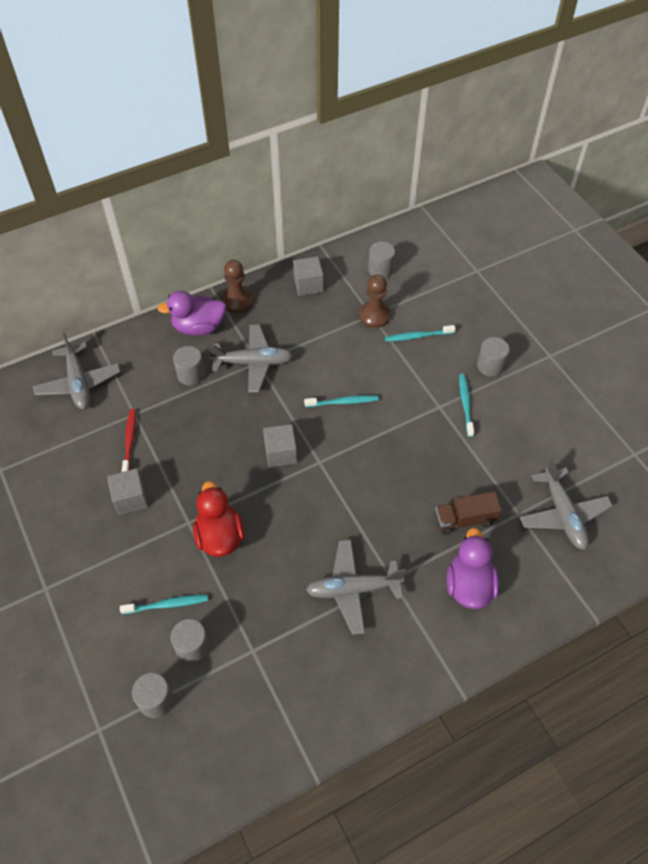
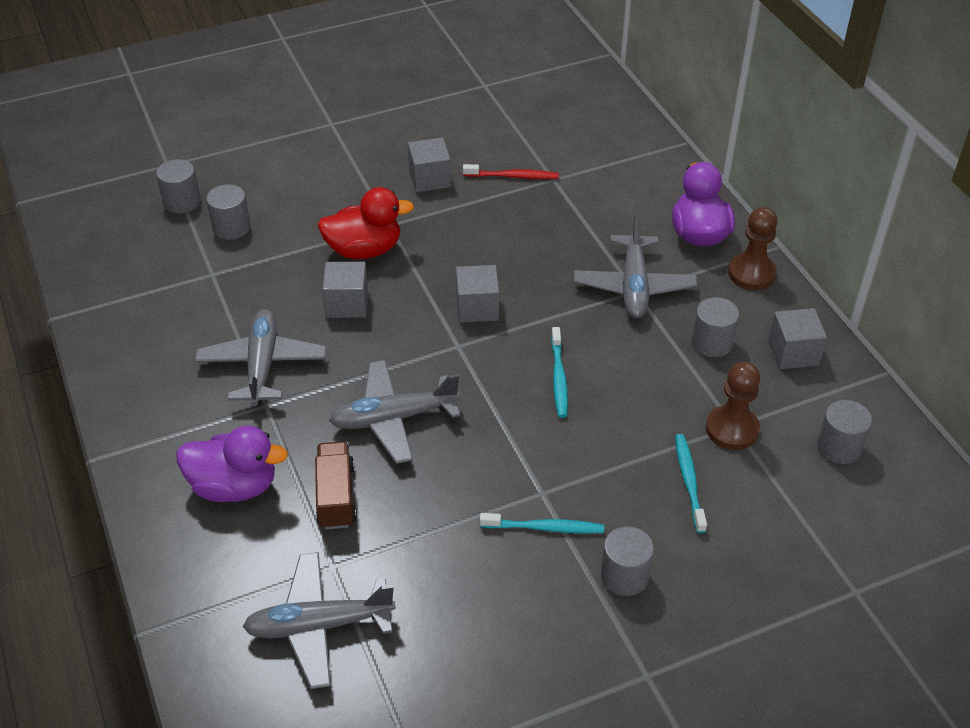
camera: 95 degrees right, 10 degrees down
grey plane [33,333,121,409] -> grey plane moved to [329,360,460,464]
turquoise toothbrush [120,594,208,614] -> none
grey cylinder [173,346,205,386] -> grey cylinder moved to [692,297,739,357]
none -> grey cube [322,262,368,318]

